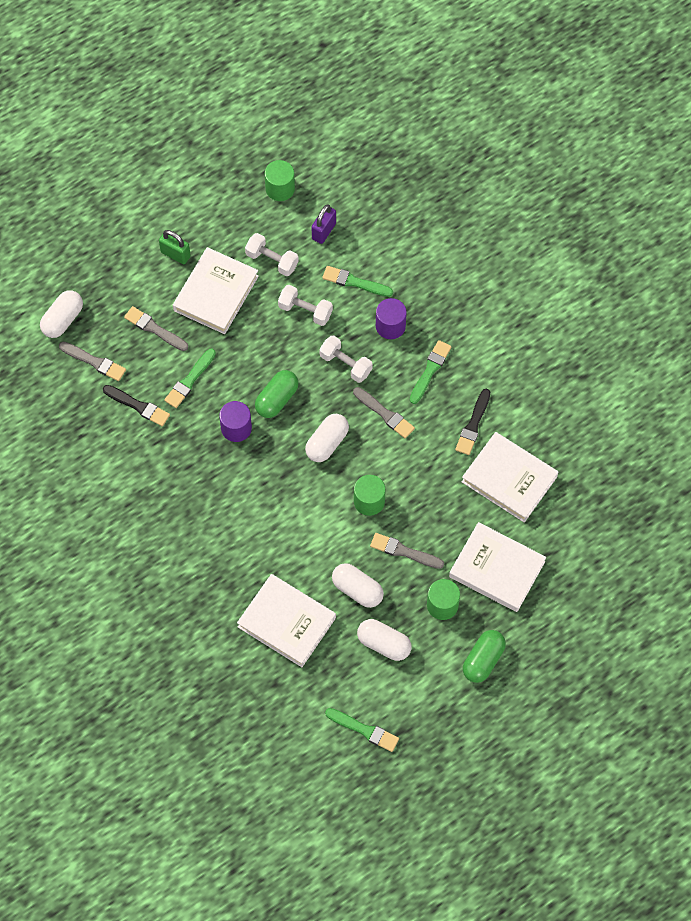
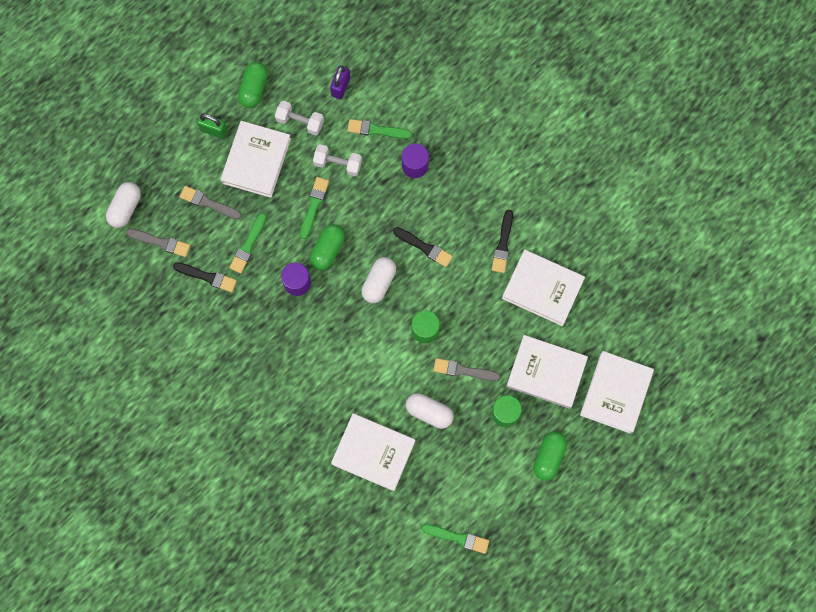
camera: 10 degrees left, 10 degrees up
green cylinder [265,160,295,201] -> none
white dumbbell [319,335,373,383] -> none
grey brush [353,387,415,439] -> black brush [393,227,453,267]
white capsule [357,619,412,661] -> none
green brush [410,340,452,404] -> green brush moved to [300,177,329,239]
none -> green capsule [238,62,268,108]
none -> white book [580,351,654,434]

